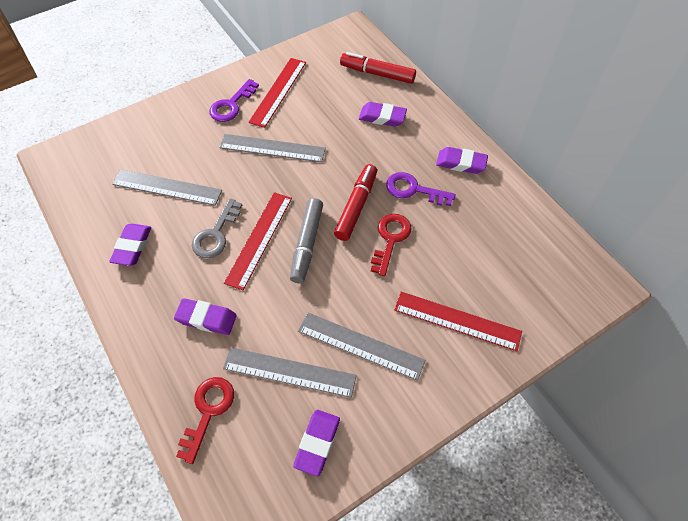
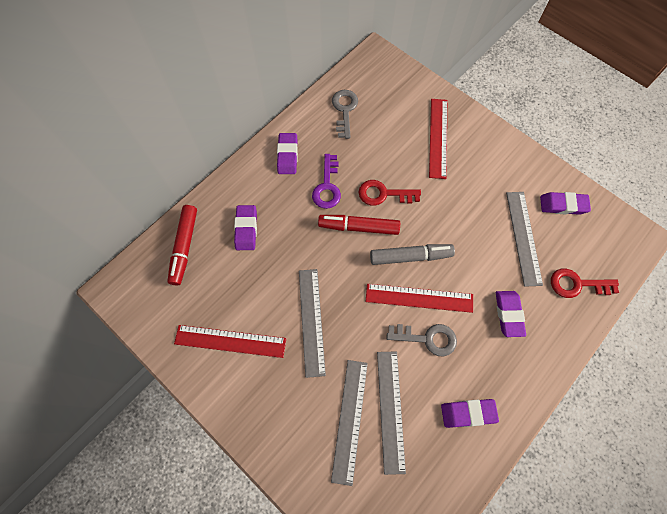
camera: 105 degrees left, 10 degrees up
purple key [209,79,259,122] -> none
grey ruler [298,312,426,381] -> grey ruler moved to [331,360,368,486]
none -> grey key [332,90,358,139]

